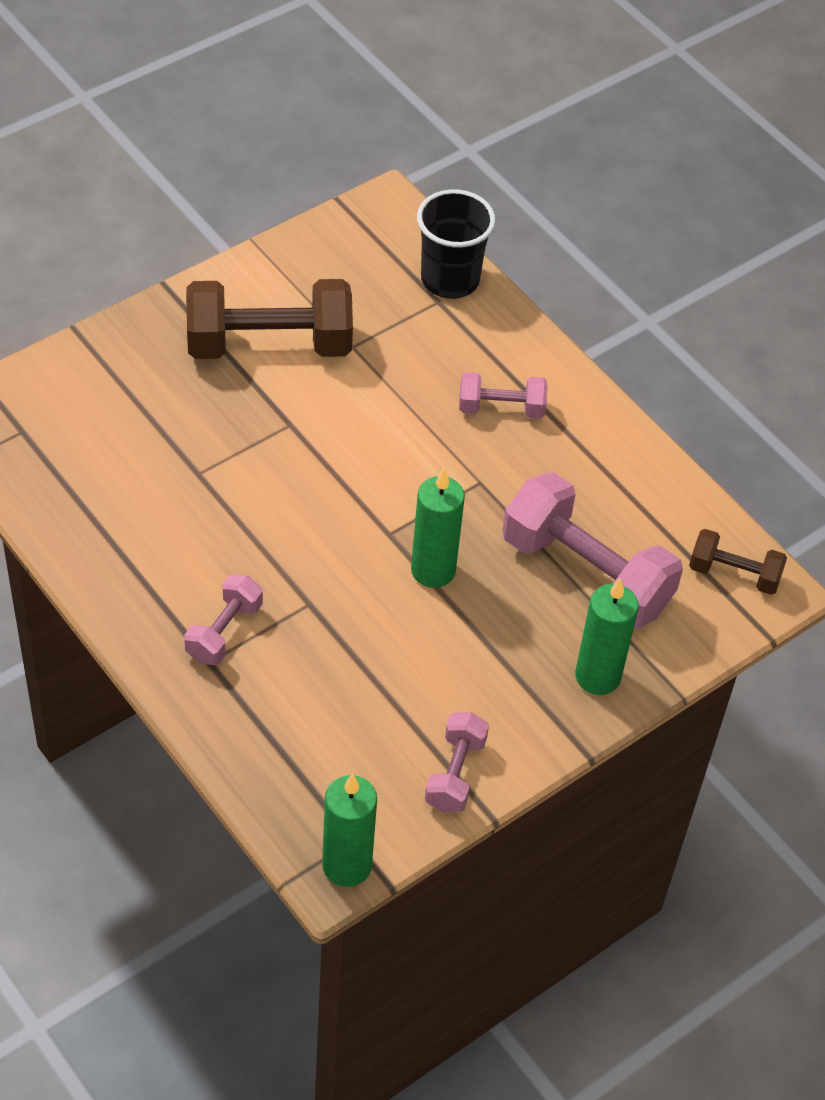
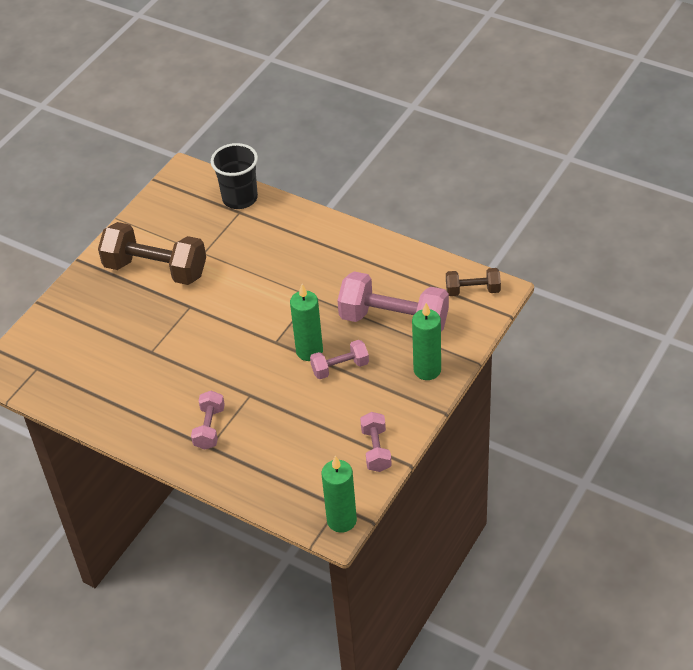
camera: 15 degrees left, 5 degrees down
brown dumbbell [186,279,353,359] -> brown dumbbell turned 45 degrees clockwise [98,222,206,285]
pink dumbbell [459,372,547,418] -> pink dumbbell moved to [310,340,369,379]

